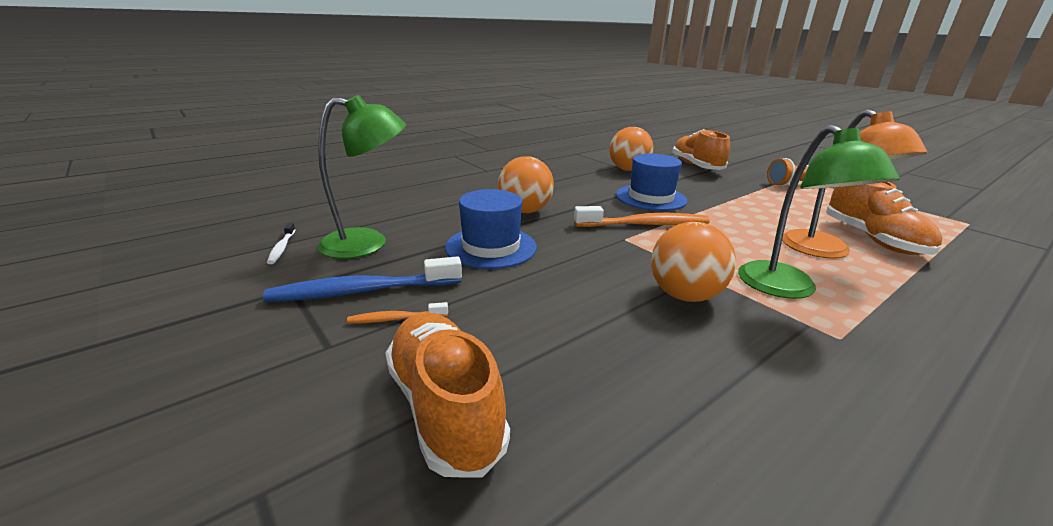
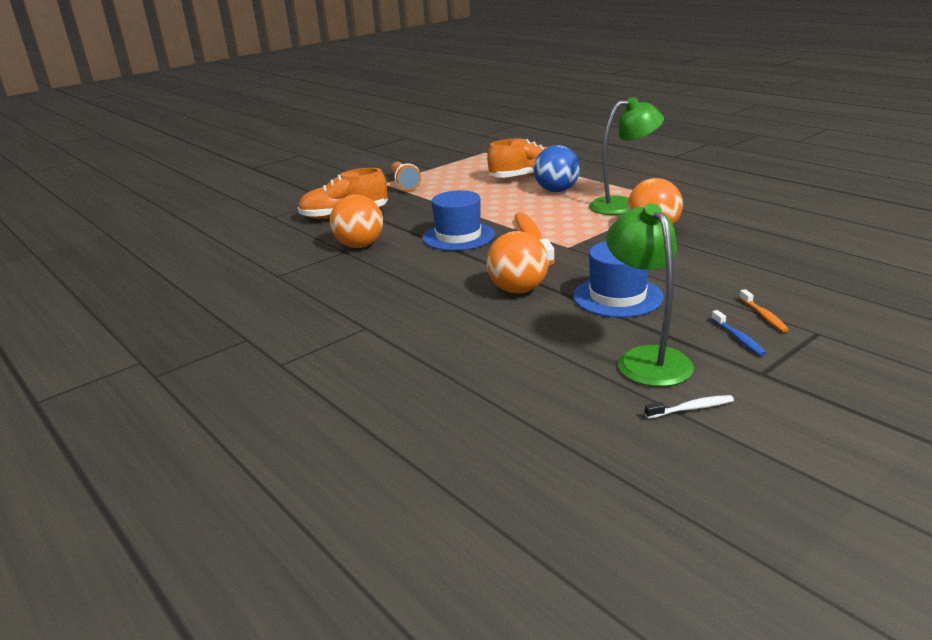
camera: 90 degrees left, 0 degrees up
blue toothbrush [263,257,462,302] -> blue toothbrush [711,310,766,356], size x0.48
orange shoe [385,312,510,477] -> none
orange lamp [782,109,927,259] -> blue ball [534,145,580,192]

